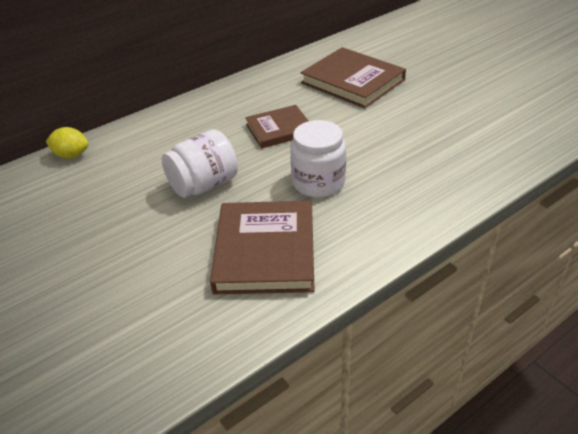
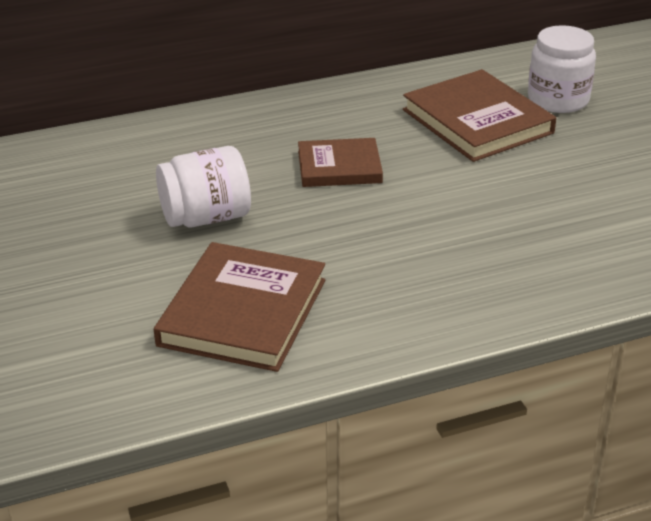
camera: 15 degrees right, 5 degrees down
yellow lemon [46,127,89,159] -> none
white jar [290,120,346,197] -> white jar moved to [528,25,596,113]

